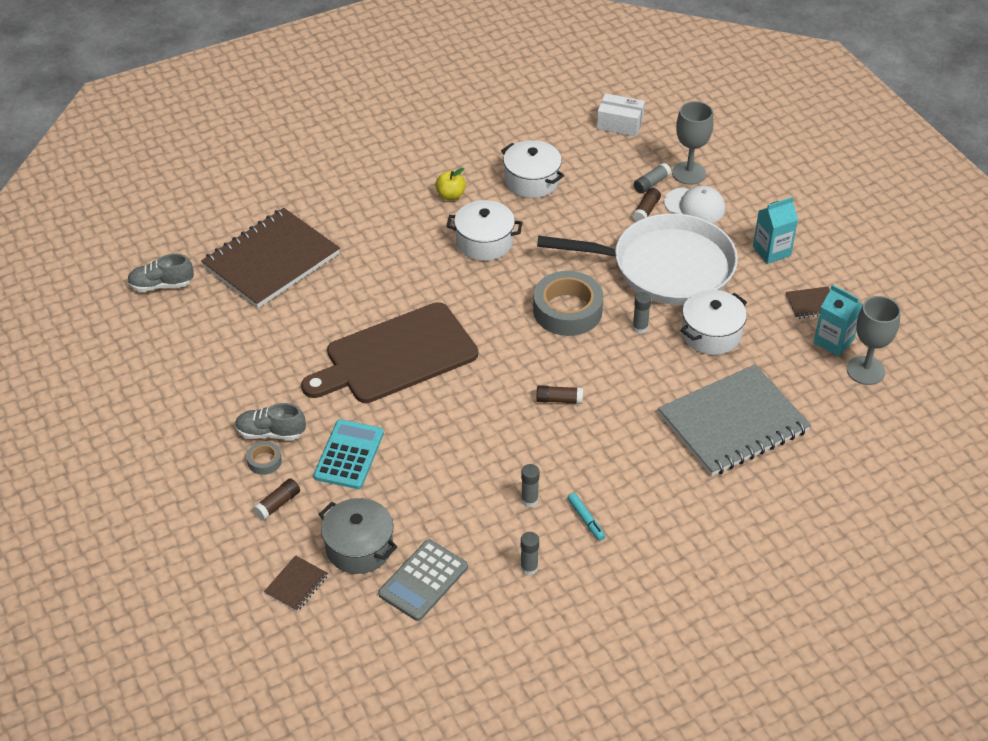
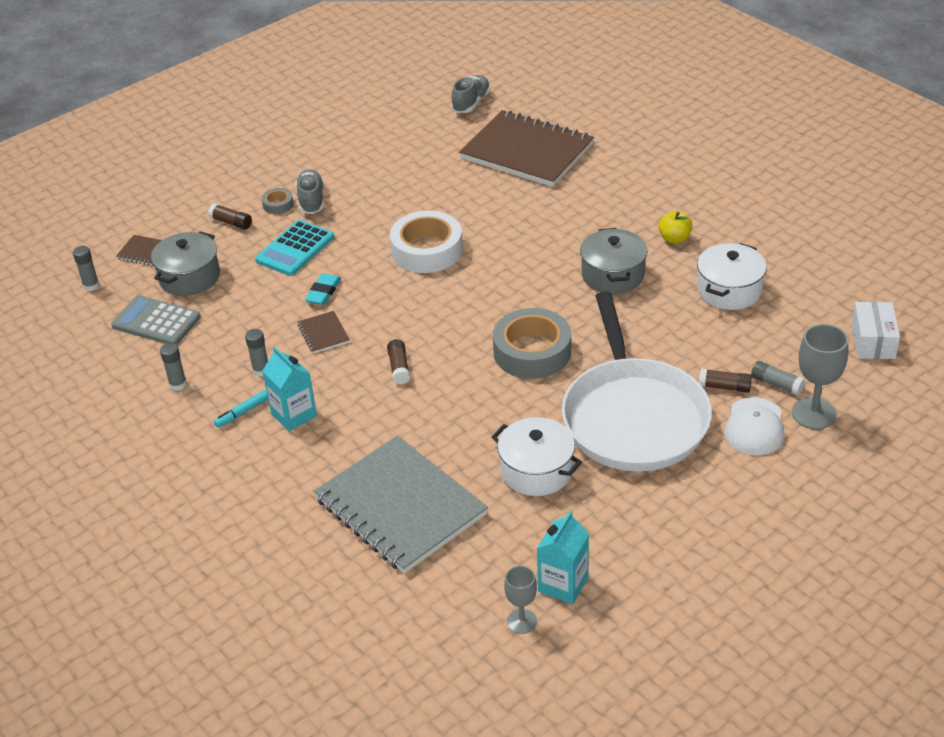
camera: 80 degrees right, 5 degrees down
grey shoe [127,254,194,292] -> grey shoe turned 45 degrees clockwise [451,75,491,113]
brown cutting board [301,302,478,403] -> white tape [390,211,463,273]
turquoise calculator [314,419,384,489] -> turquoise calculator turned 120 degrees clockwise [255,220,334,276]
white pot [447,200,523,261] -> grey pot [580,228,648,294]
grey glue stick [632,292,651,333] -> grey glue stick moved to [73,246,99,291]
turquoise carton [753,197,798,264] -> turquoise carton moved to [262,346,317,431]
brown notebook [786,287,830,319] -> brown notebook moved to [297,311,350,354]
grey goblet [847,296,901,385] -> grey goblet [504,566,537,634], size x0.61
none -> turquoise eraser [305,273,341,305]

